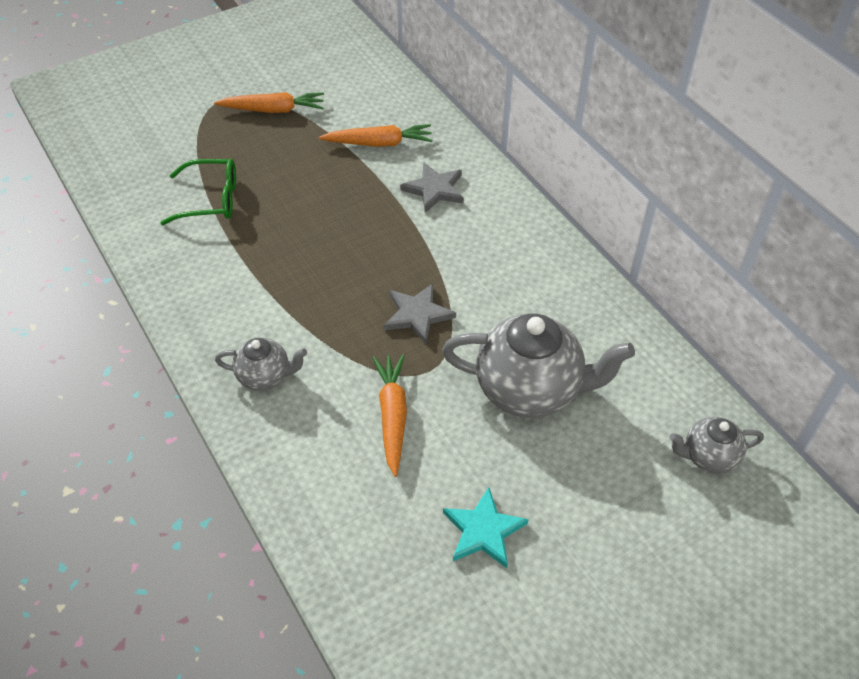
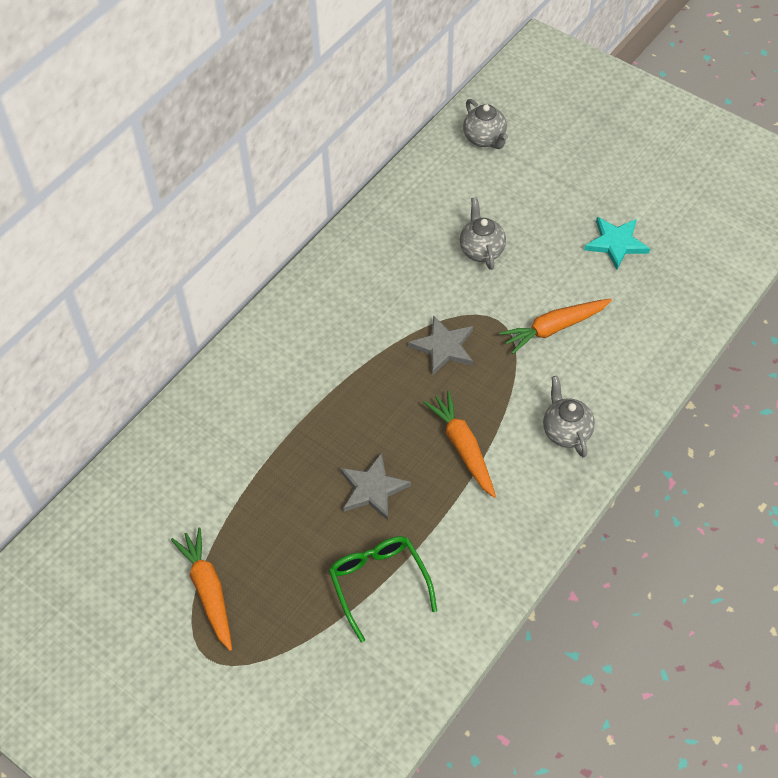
camera: 110 degrees left, 5 degrees up
orange carrot [319,124,433,147] -> orange carrot moved to [423,391,496,498]
grey star [400,162,464,213] -> grey star moved to [340,453,411,520]
grey teapot [442,314,635,418] -> grey teapot [460,197,506,270], size x0.52

